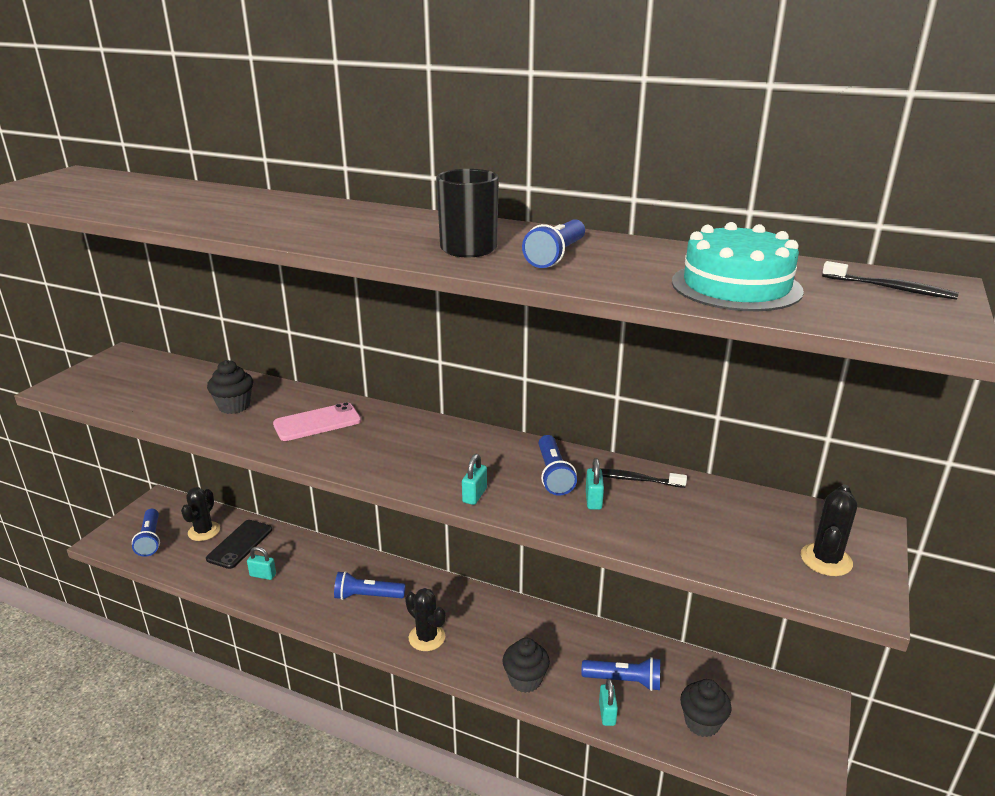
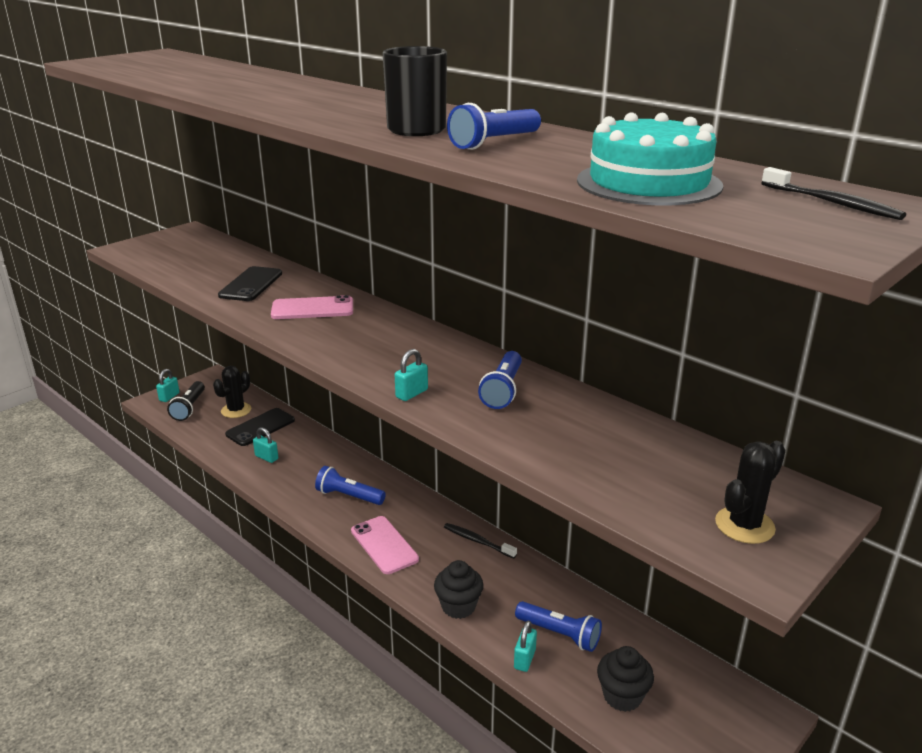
camera: 20 degrees right, 0 degrees up
blue flashlight [132,509,160,557] -> black flashlight [167,381,205,421]
black cupcake [207,360,253,414] -> black phone [218,266,282,301]
black cactus [405,588,446,651] -> pink phone [351,516,419,574]
turquoise padlock [586,458,604,510] -> turquoise padlock moved to [156,369,180,402]
black toothbrush [600,468,687,488] -> black toothbrush moved to [444,523,517,559]

